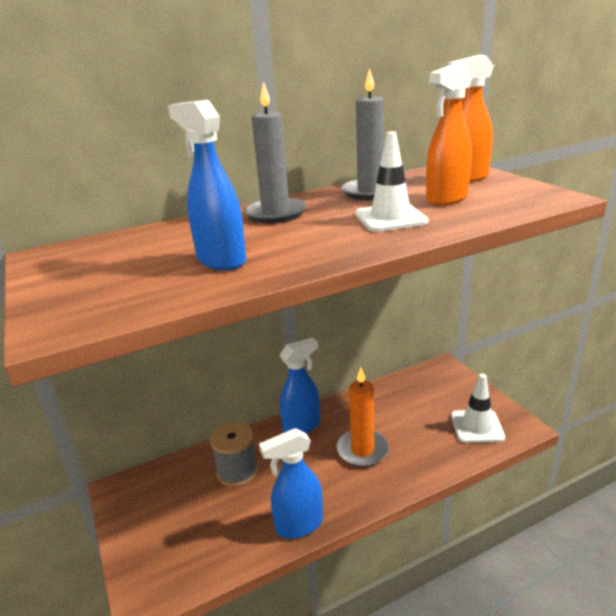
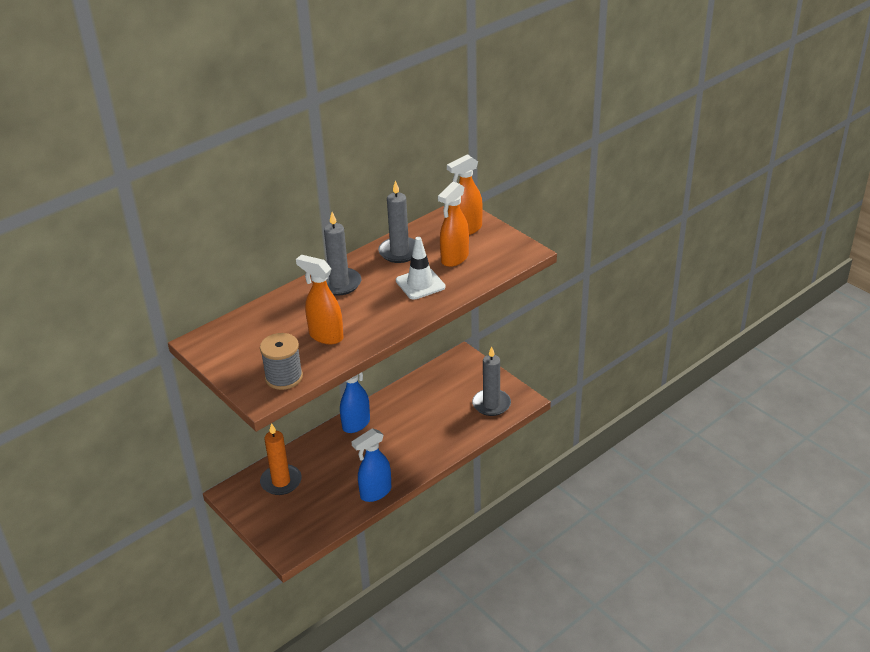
camera: 15 degrees left, 10 degrees up
blue spray bottle [168,100,246,270] -> orange spray bottle [296,255,344,344]
grey spool [210,422,258,487] -> grey spool moved to [260,333,303,390]
orange candle [337,367,389,467] -> orange candle moved to [260,423,302,495]
white traffic cone [451,374,505,443] -> grey candle [472,346,511,416]

